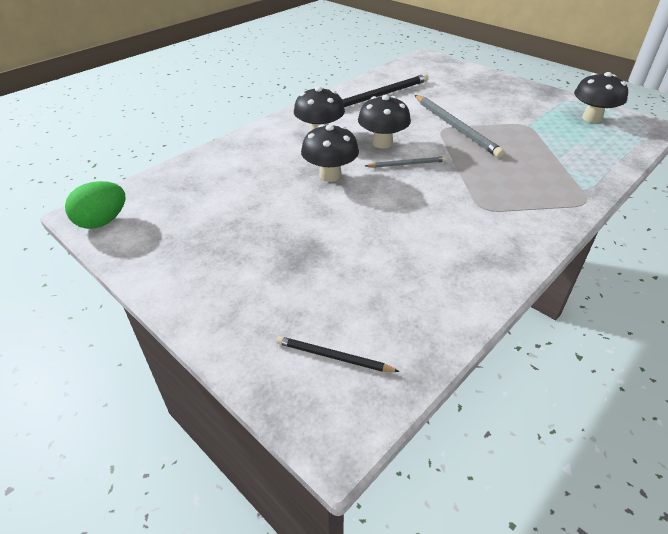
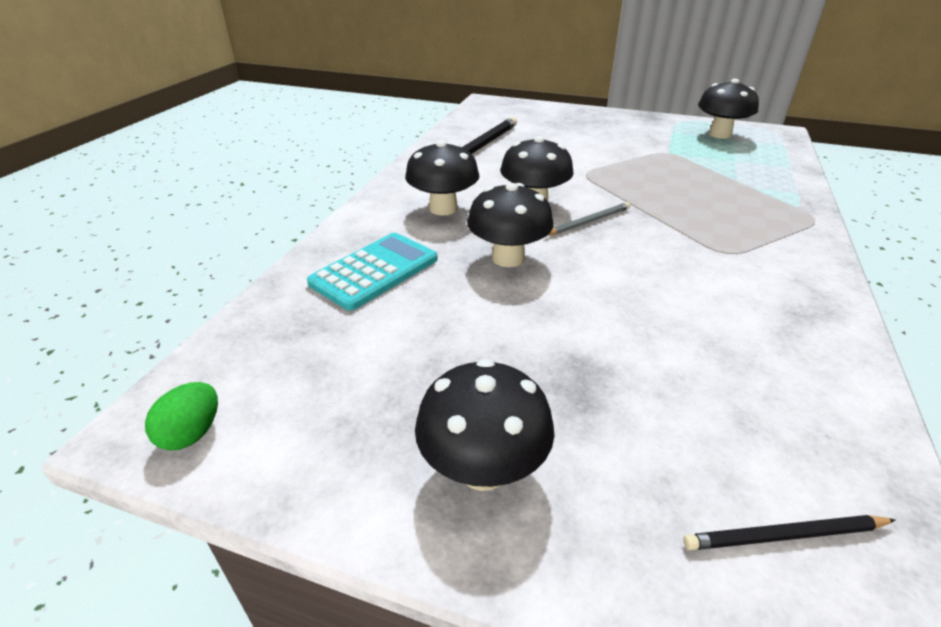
camera: 25 degrees left, 5 degrees down
green egg [65,181,125,229] -> green egg [145,382,218,451], size x0.66
grey pencil [415,95,505,158] -> none
none -> turquoise calculator [307,233,438,311]
none -> black mushroom [415,359,555,491]

